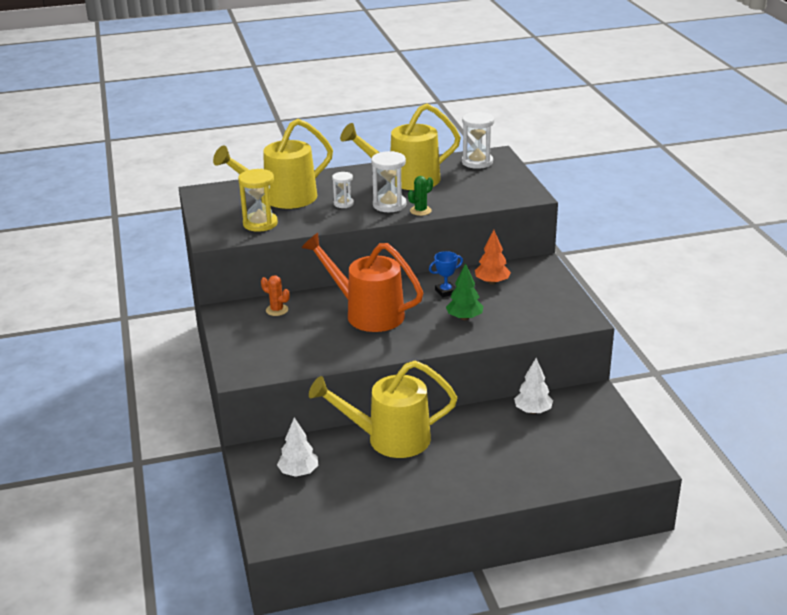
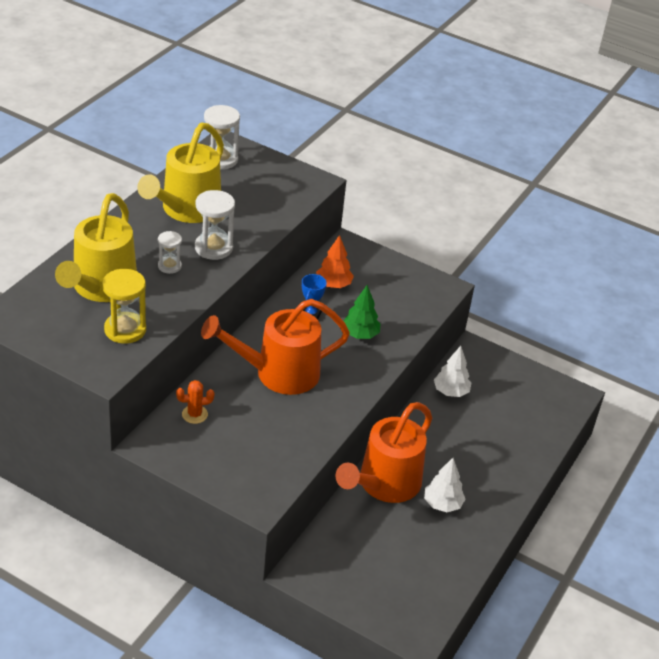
camera: 50 degrees left, 10 degrees up
white tree [277,417,319,477] -> white tree moved to [424,458,465,512]
yellow watering can [309,360,457,458] -> orange watering can [335,402,432,503]
green cactus [408,176,433,216] -> none

